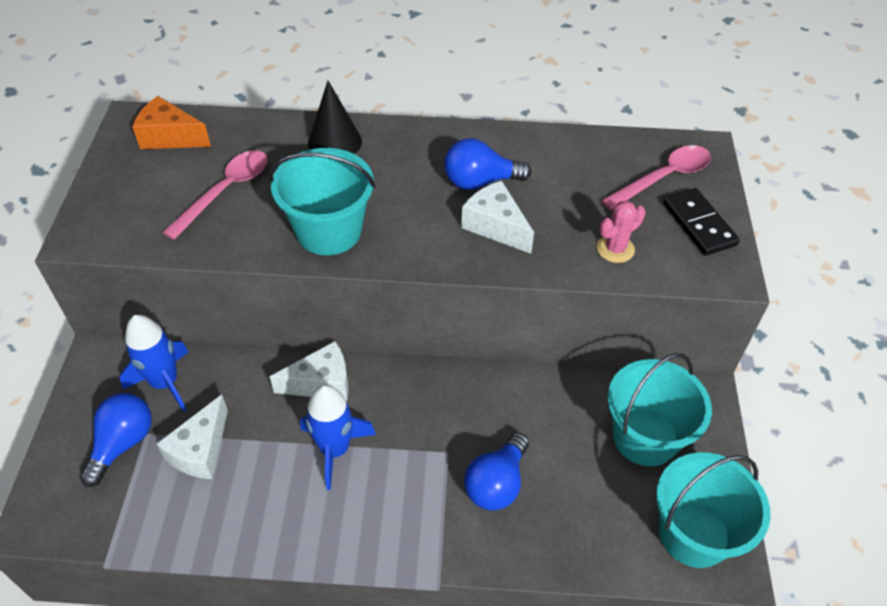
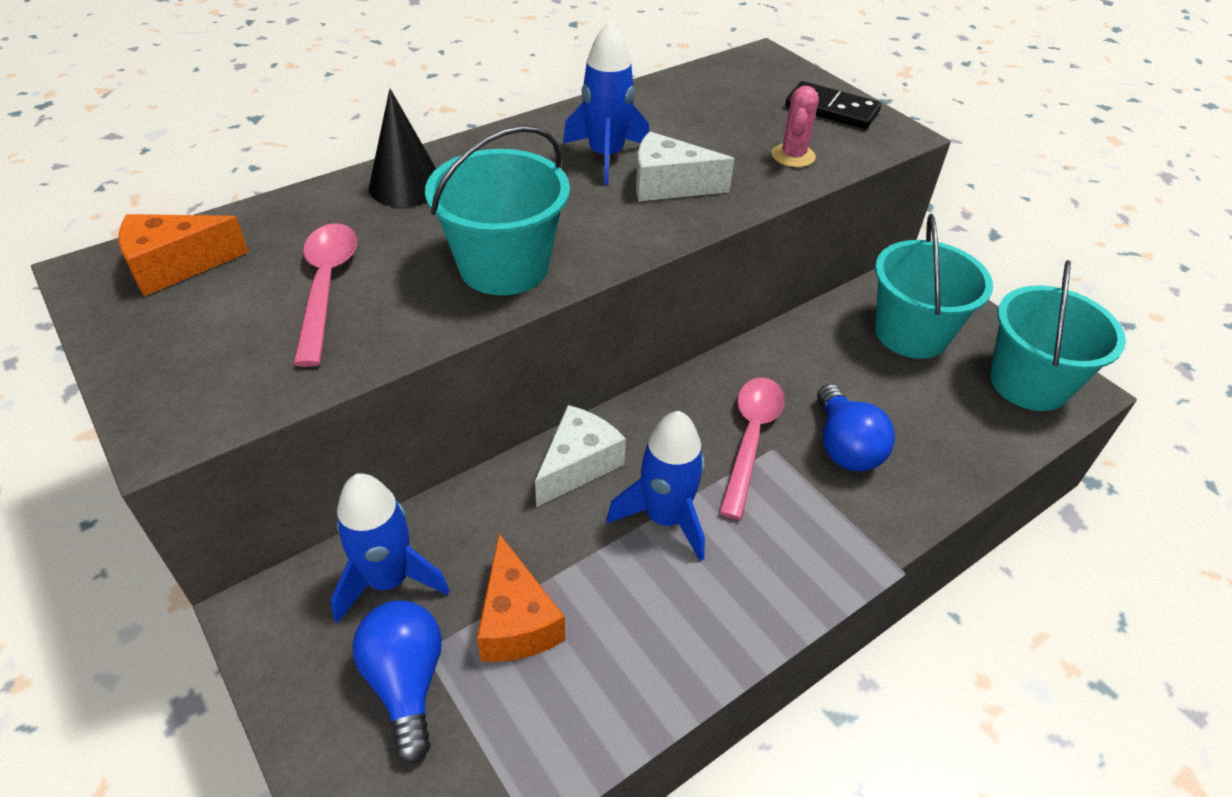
camera: 40 degrees left, 5 degrees down
white cheese [156,395,228,479] -> orange cheese [477,534,565,662]
blue light bulb [444,138,531,190] -> blue rocket [563,20,649,185]
pink spoon [601,145,711,210] -> pink spoon moved to [719,378,785,520]

